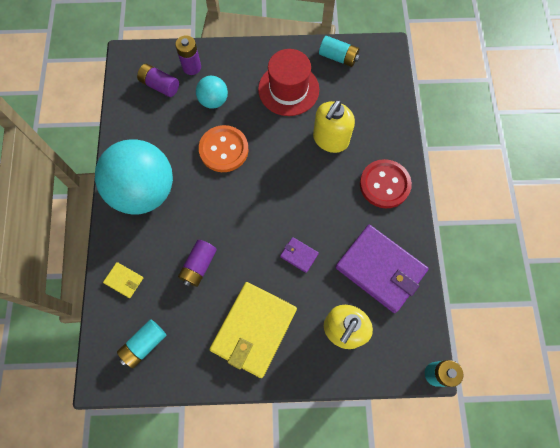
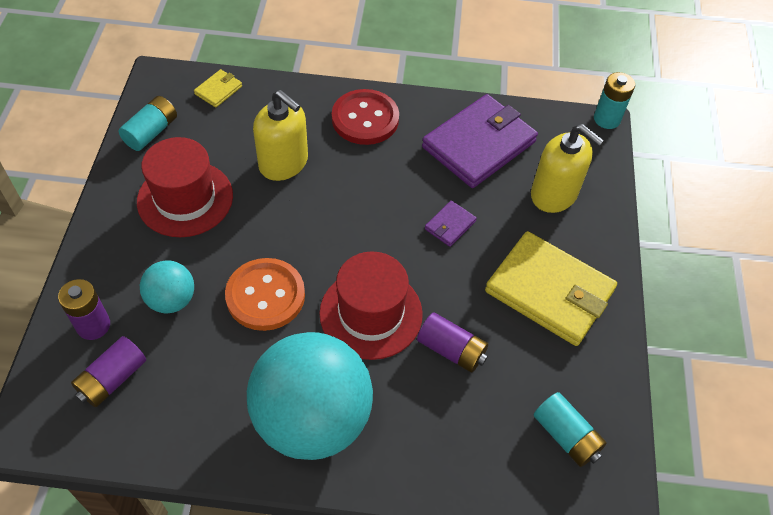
camera: 85 degrees left, 15 degrees down
yellow wallet [103,262,143,298] -> yellow wallet moved to [194,69,242,107]
none -> red hat [319,251,423,360]

